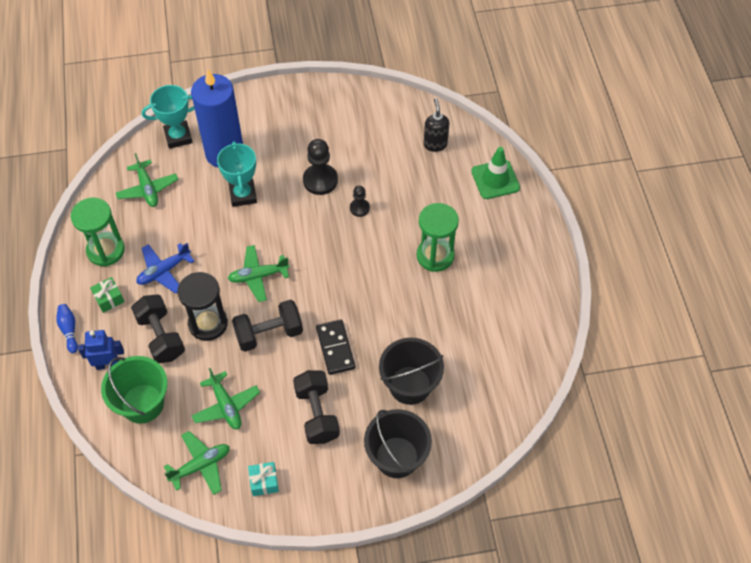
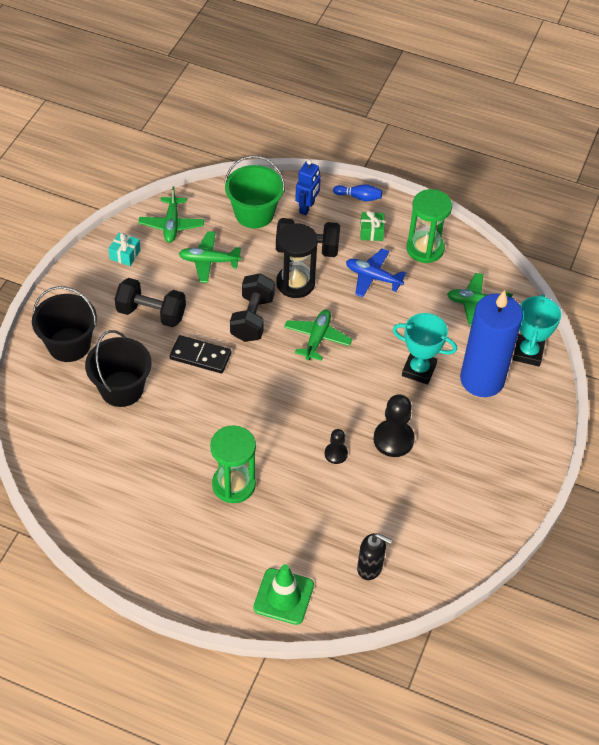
camera: 120 degrees right, 5 degrees down
blue plane [136,243,194,294] -> blue plane turned 60 degrees counterclockwise [346,248,406,297]

